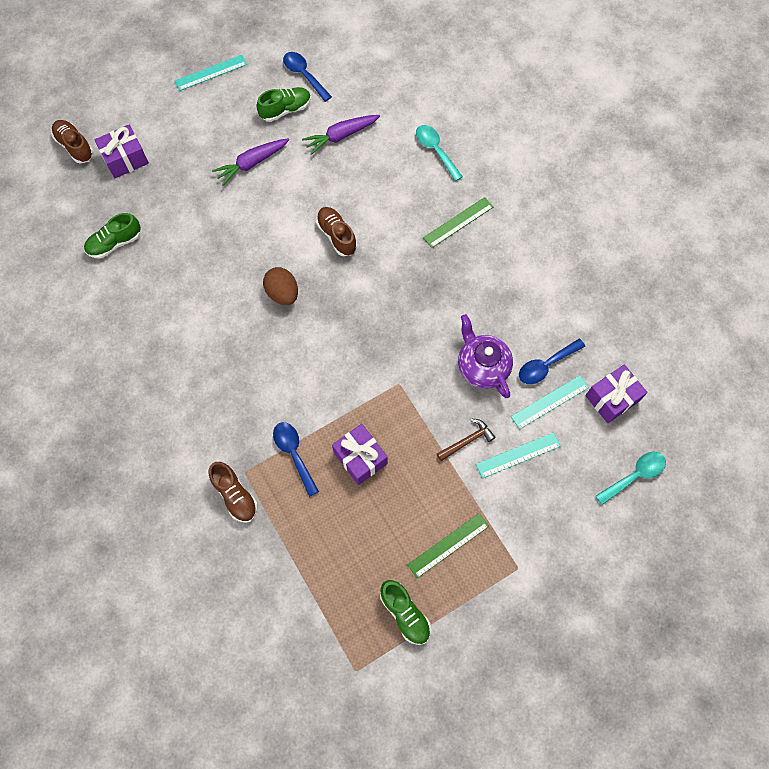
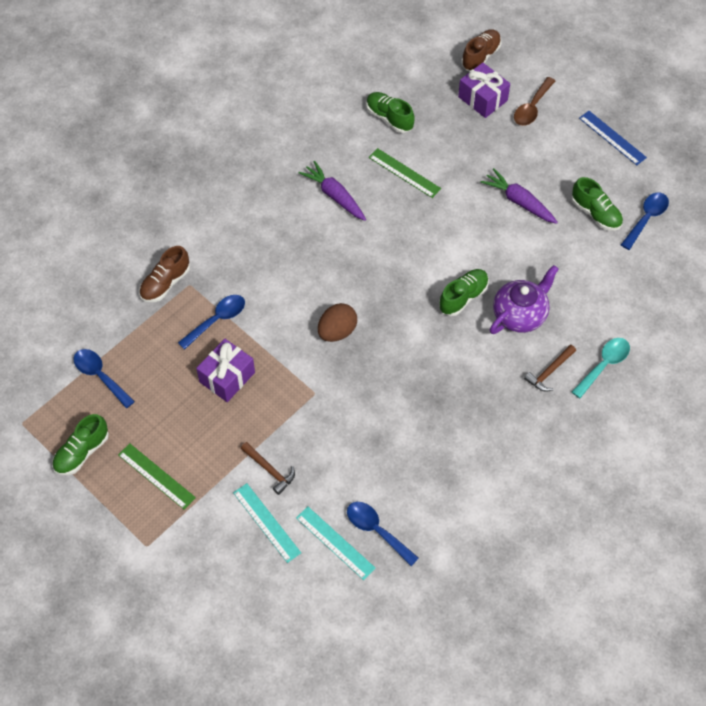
camera: 75 degrees right, 10 degrees down
turquoise ruler [175,55,247,91] -> blue ruler [579,111,647,165]
brown egg [263,267,298,305] -> brown egg moved to [318,303,357,342]
purple carrot [302,115,380,155] -> purple carrot moved to [299,161,366,221]
brown shoe [316,207,357,256] -> green shoe [439,269,489,316]
green ruler [423,197,493,248] -> green ruler moved to [369,148,441,198]
purple teapot [458,314,513,398] -> purple teapot moved to [490,265,558,334]
purple gift [585,364,648,423] -> none
turquoise spoon [596,452,666,505] -> none
none -> blue spoon [74,349,135,408]
none -> brown spoon [514,77,555,126]
none -> brown hammer [524,345,576,392]

